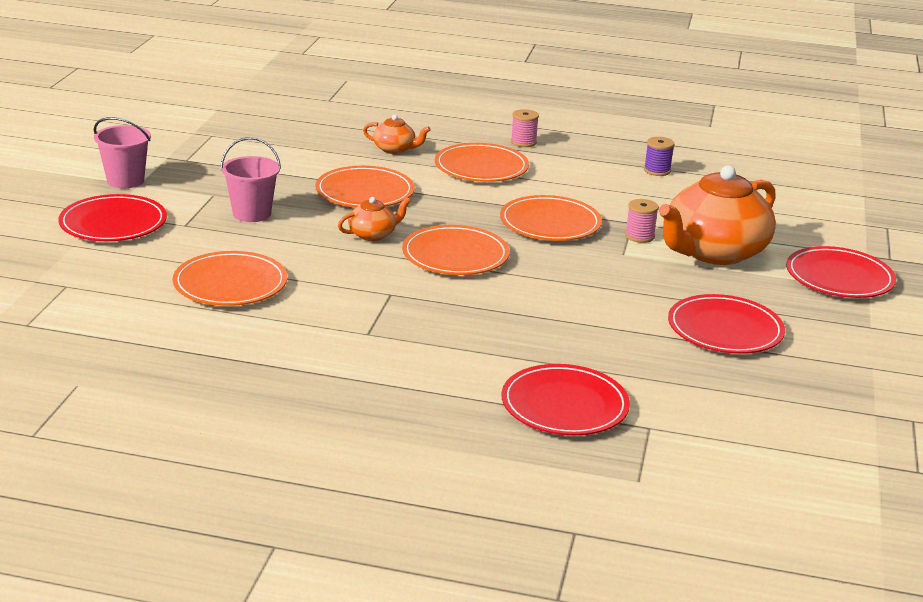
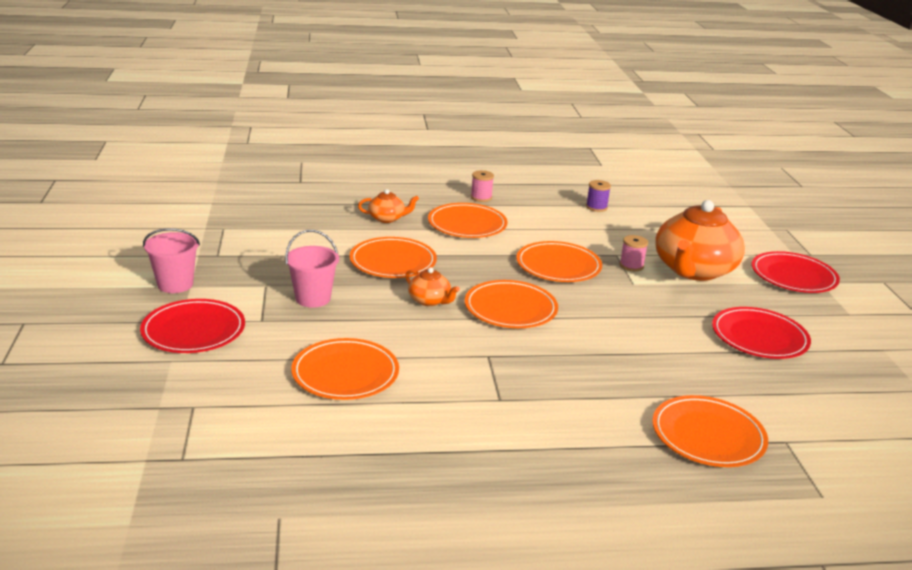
camera: 20 degrees left, 0 degrees up
orange teapot [338,197,411,241] -> orange teapot turned 90 degrees clockwise [405,267,460,306]
red plate [502,364,630,435] -> orange plate [652,395,768,467]

